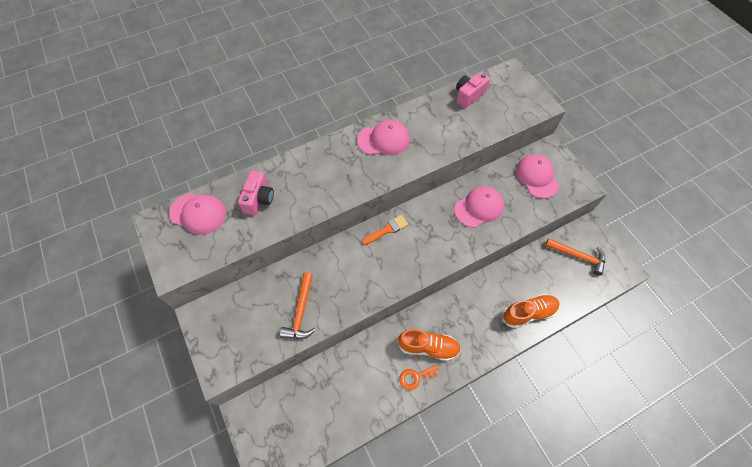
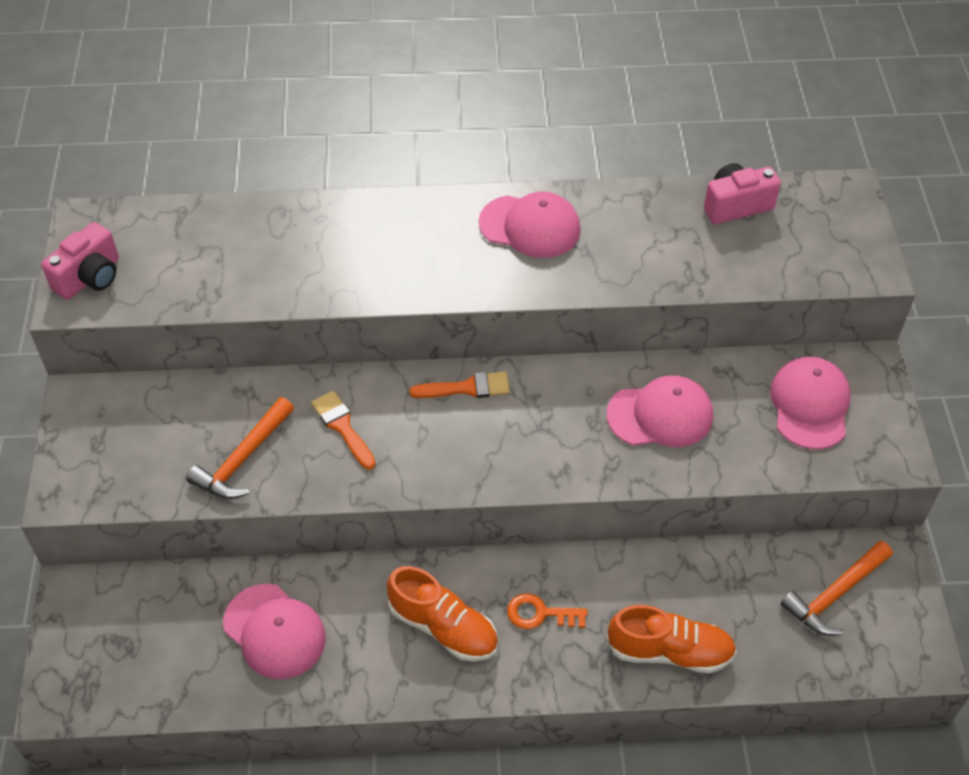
camera: 25 degrees right, 10 degrees down
pink cap [169,193,226,235] -> pink cap moved to [223,584,326,679]
pink camera [238,171,274,215] -> pink camera moved to [41,222,119,300]
orange key [399,365,440,390] -> orange key moved to [507,593,587,629]
orange hammer [545,238,605,275] -> orange hammer turned 90 degrees clockwise [781,541,892,636]
none -> orange brush [311,391,376,470]

